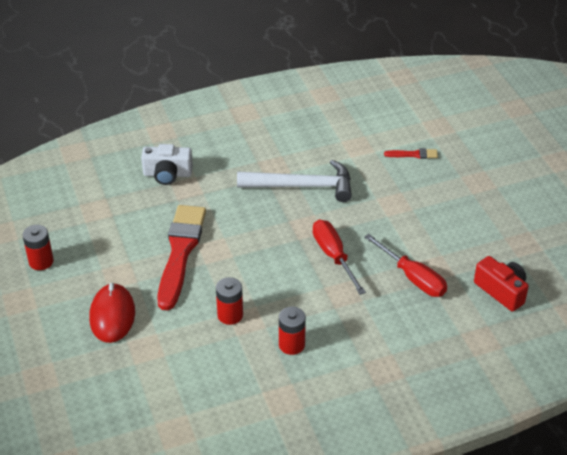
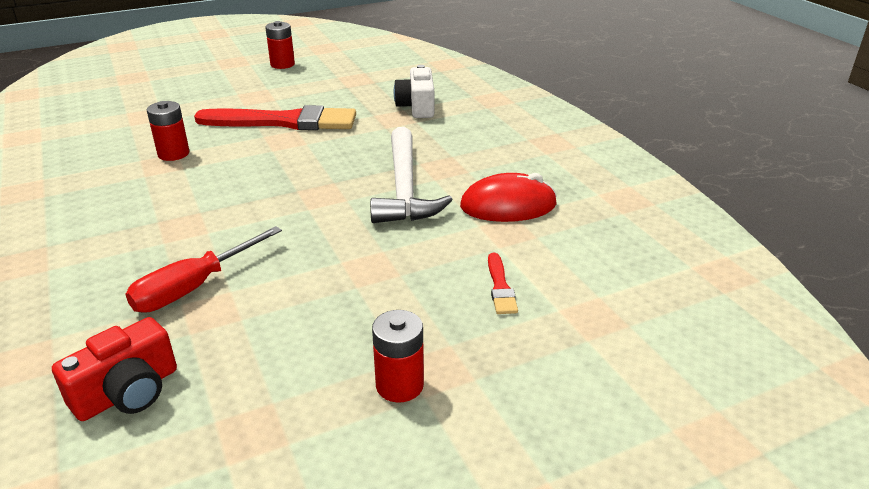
camera: 85 degrees right, 10 degrees down
red mouse [90,283,135,343] -> red mouse moved to [460,173,557,222]
red battery [279,307,306,355] -> red battery moved to [372,310,424,403]
red screwdriver [313,220,366,295] -> none

